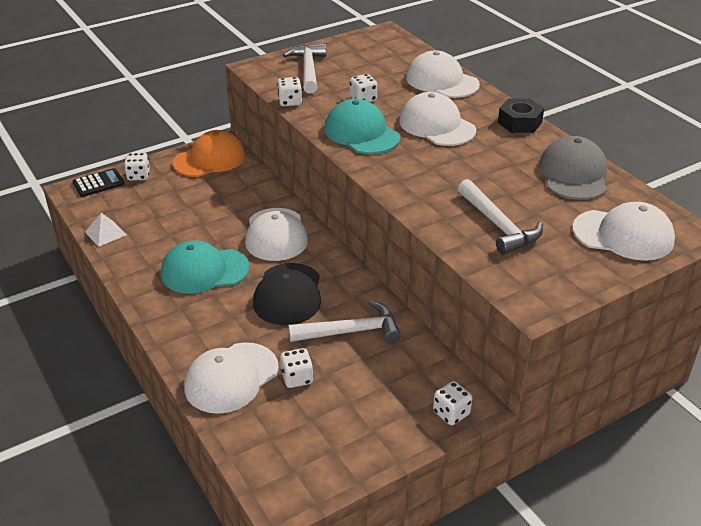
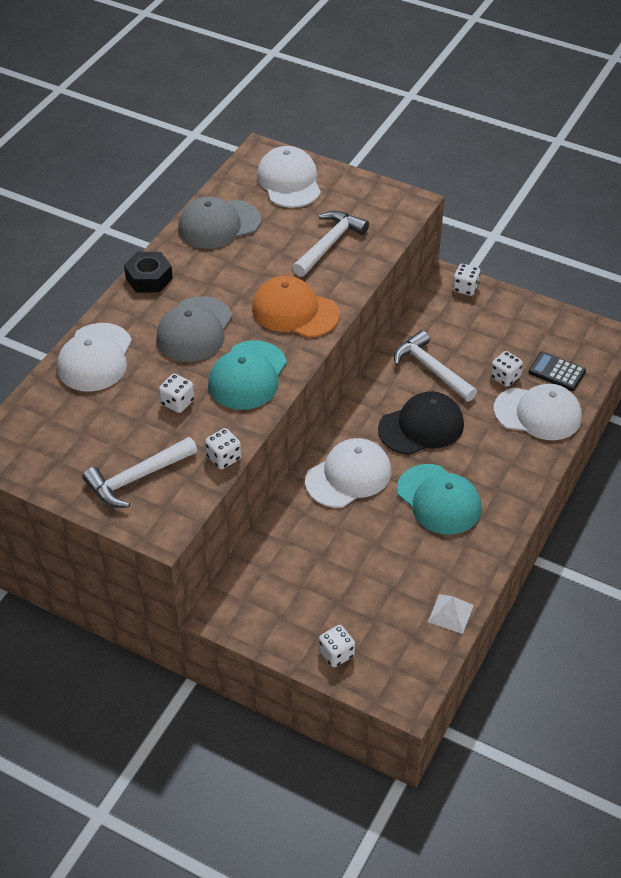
camera: 120 degrees left, 10 degrees up
black calculator [73,168,125,197] -> black calculator moved to [528,352,586,391]
orange cap [173,130,246,177] -> orange cap moved to [252,276,340,338]
white cap [399,92,476,146] -> grey cap [156,296,233,362]

